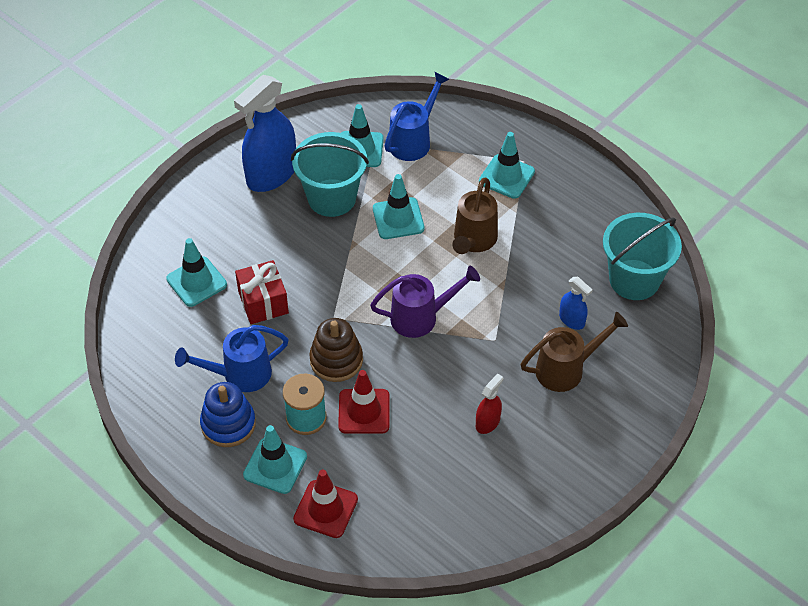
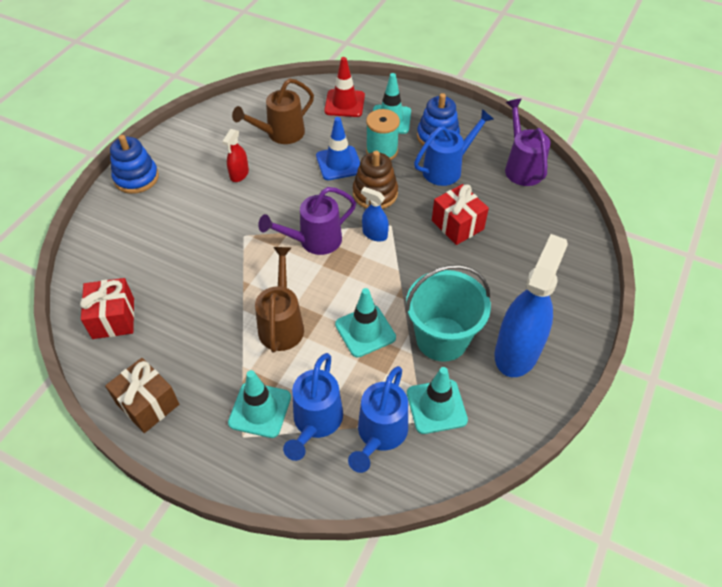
camera: 165 degrees right, 0 degrees up
turquoise traffic cone [166,238,227,307] -> none
red traffic cone [338,370,390,434] -> blue traffic cone [316,117,360,180]
brown watering can [521,312,628,392] -> brown watering can moved to [232,78,314,144]
blue spray bottle [559,277,593,330] -> blue spray bottle moved to [361,187,389,242]
turquoise bucket [603,213,682,300] -> red gift [80,278,134,339]
none -> brown gift [105,358,179,433]
none -> blue stacking toy [110,135,159,194]
none -> blue watering can [283,353,343,461]
none -> purple watering can [505,99,551,186]

